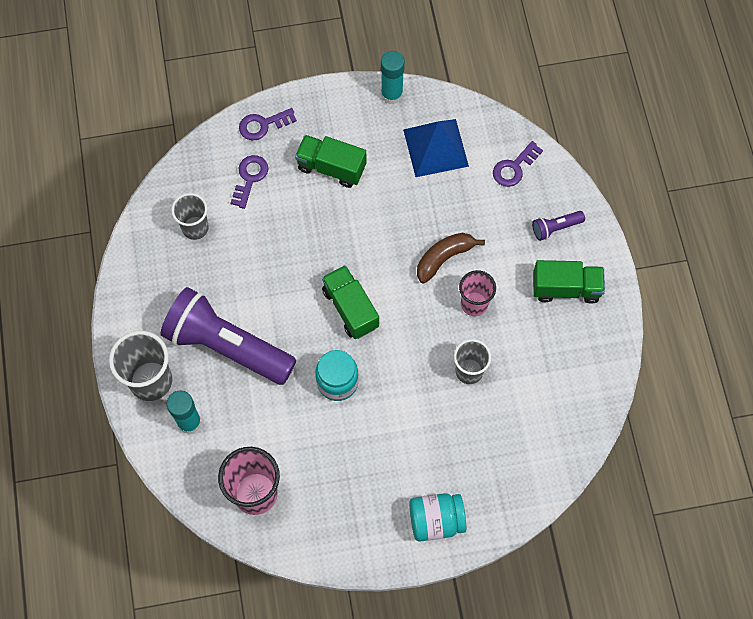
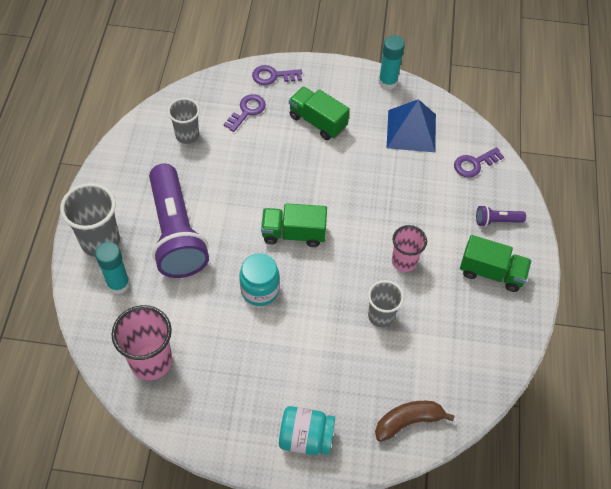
camera: 15 degrees right, 10 degrees down
purple flashlight [161,287,296,385] -> purple flashlight turned 150 degrees counterclockwise [149,164,209,278]
green truck [322,265,379,339] -> green truck turned 75 degrees counterclockwise [261,203,327,247]
brown banana [417,233,485,283] -> brown banana moved to [375,401,455,442]

